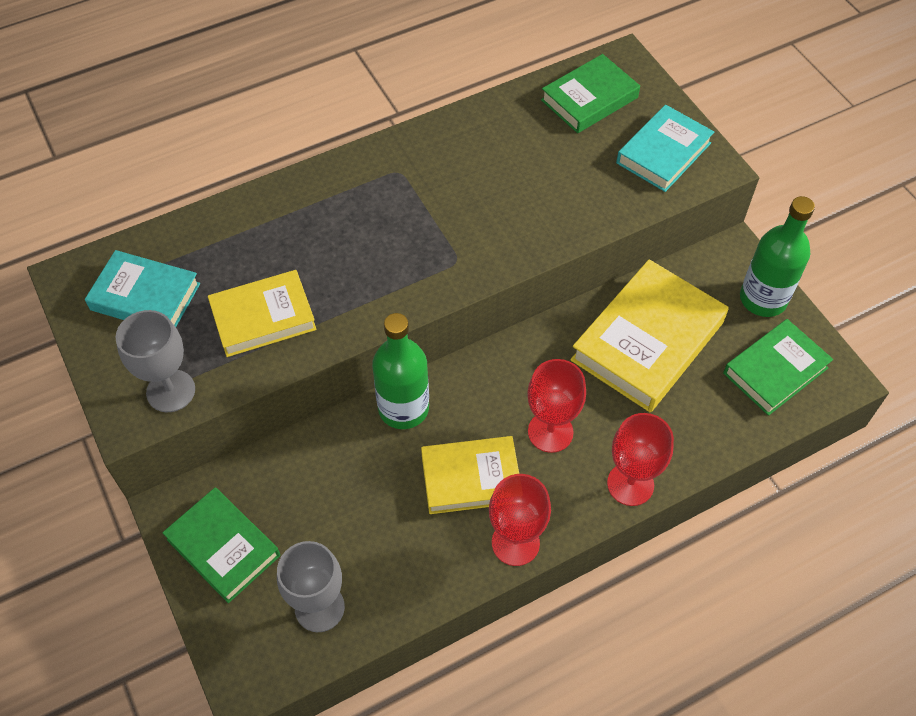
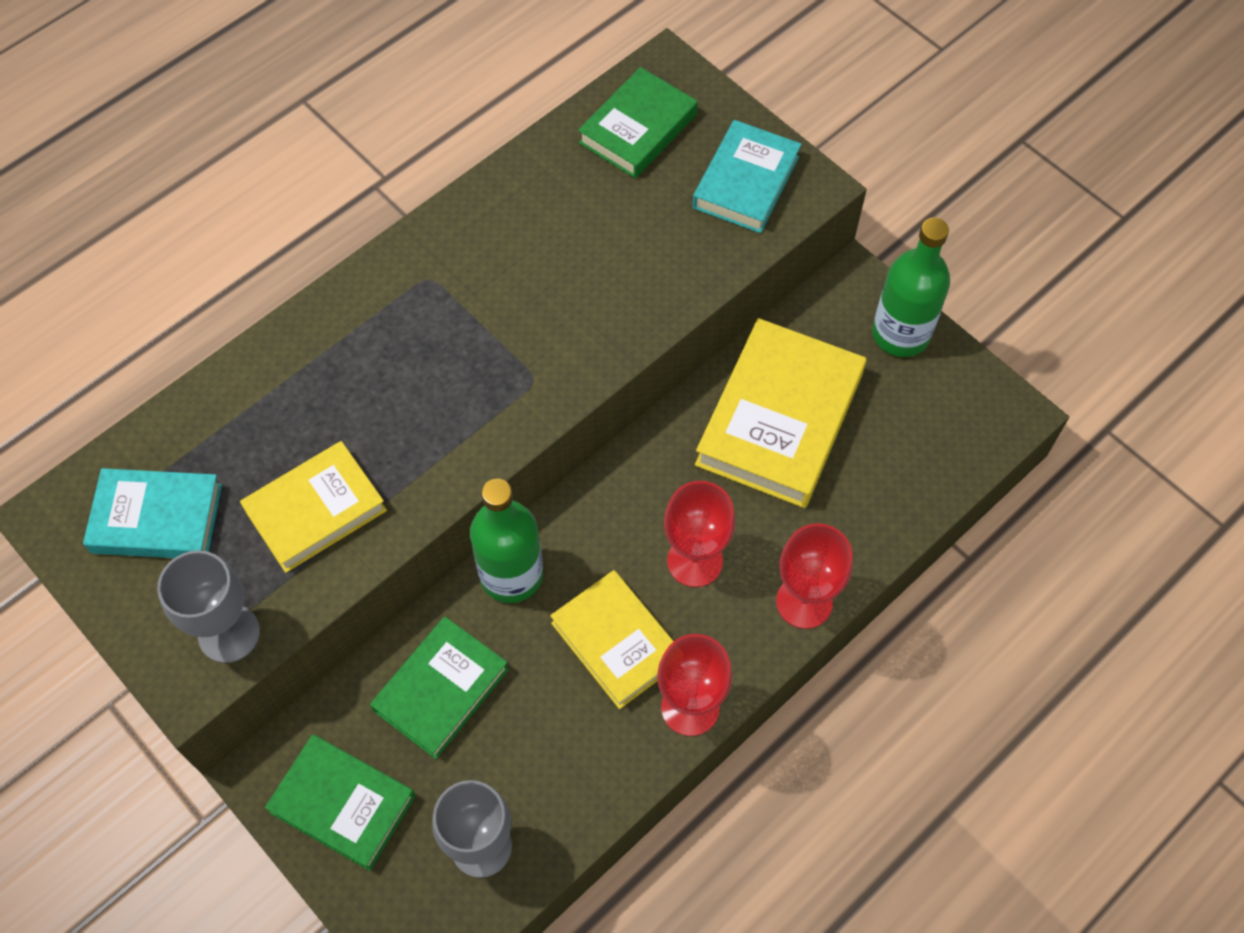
camera: 15 degrees left, 5 degrees up
yellow book [421,436,519,514] -> yellow book turned 75 degrees clockwise [550,570,674,709]
green book [723,319,833,416] -> green book moved to [370,617,509,759]

